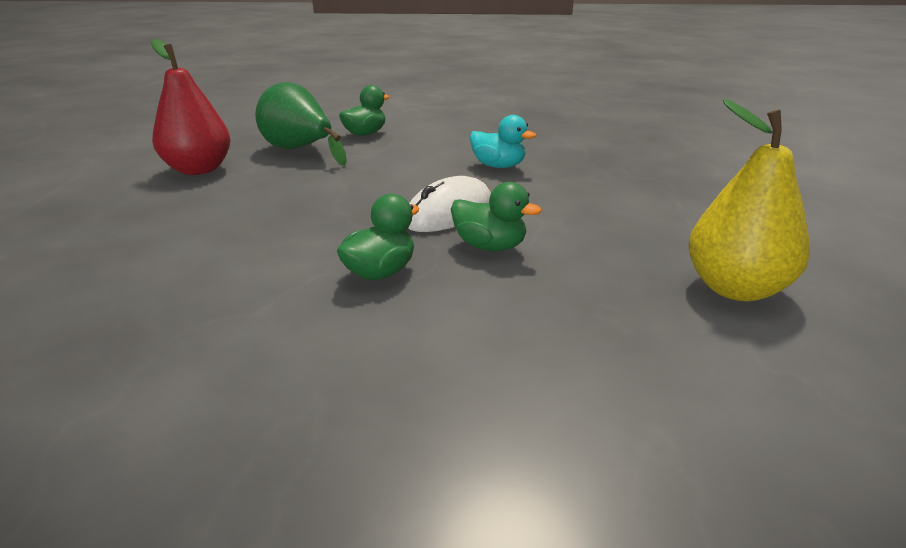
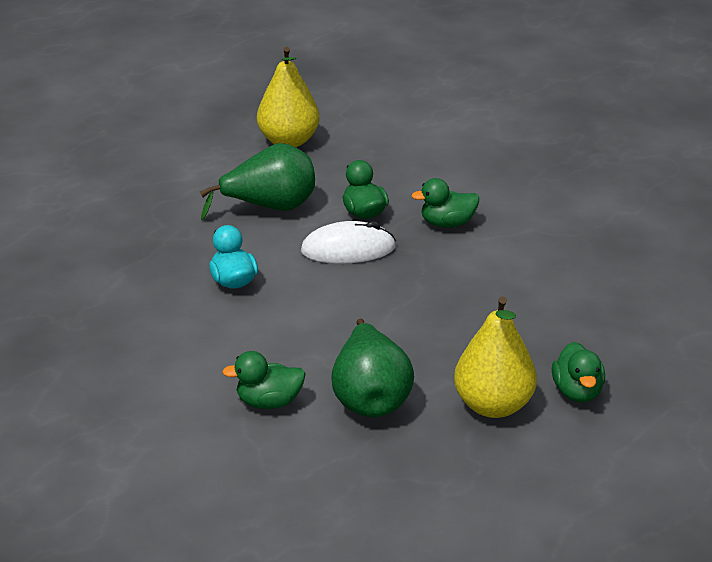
camera: 140 degrees left, 5 degrees up
red pear [151,39,231,175] -> yellow pear [454,296,537,418]
none -> green pear [200,143,315,220]
none -> green duck [552,342,605,403]

